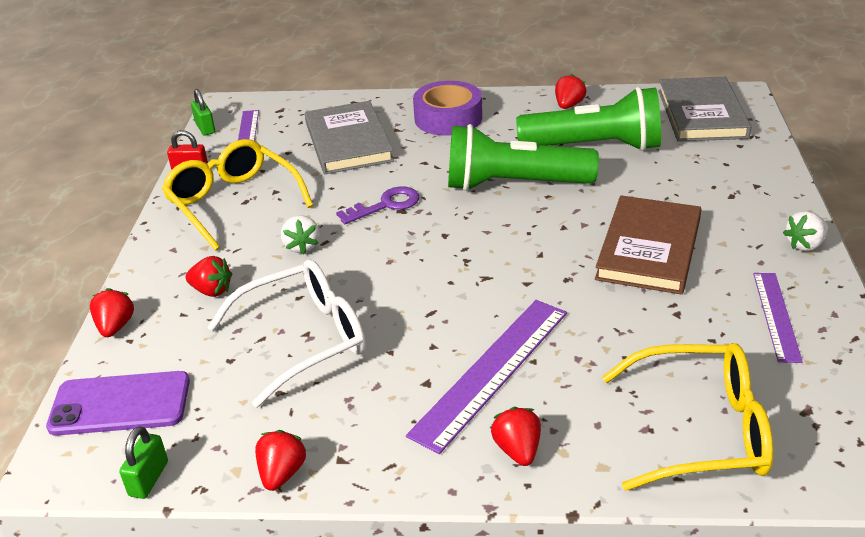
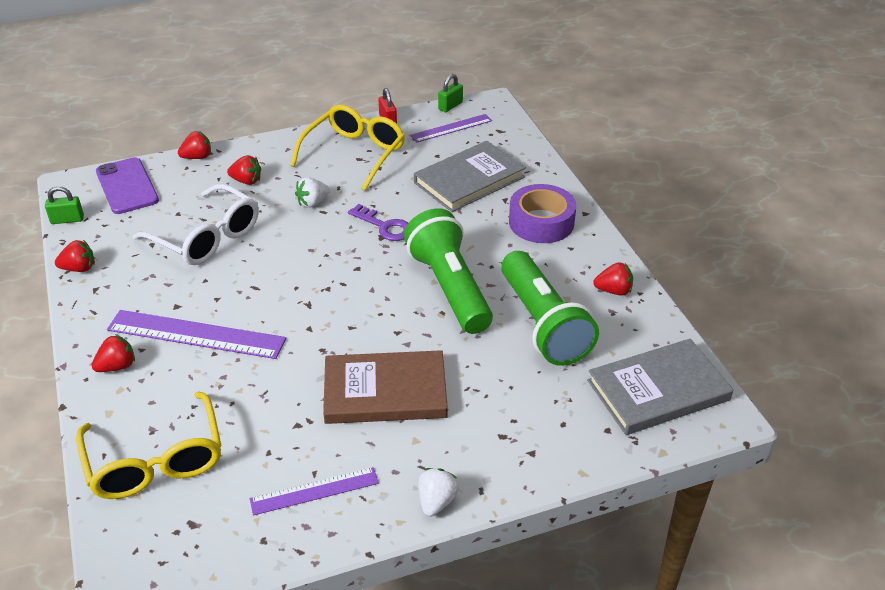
camera: 65 degrees right, 5 degrees up
red strawberry [185,256,232,297] -> red strawberry turned 75 degrees counterclockwise [227,155,261,185]
white strawberry [783,211,828,251] -> white strawberry turned 75 degrees clockwise [418,468,459,516]

